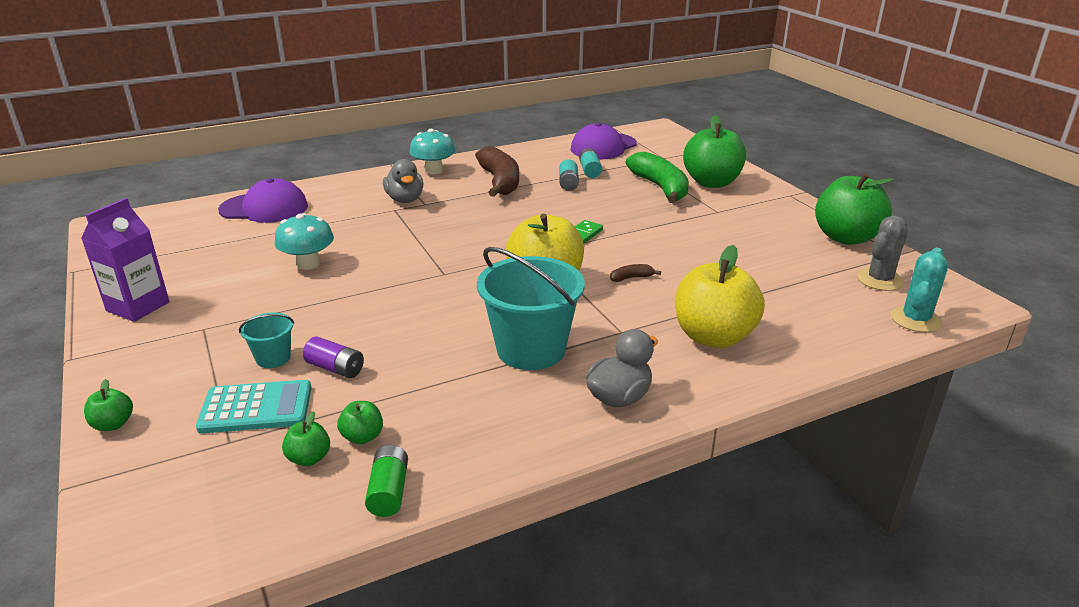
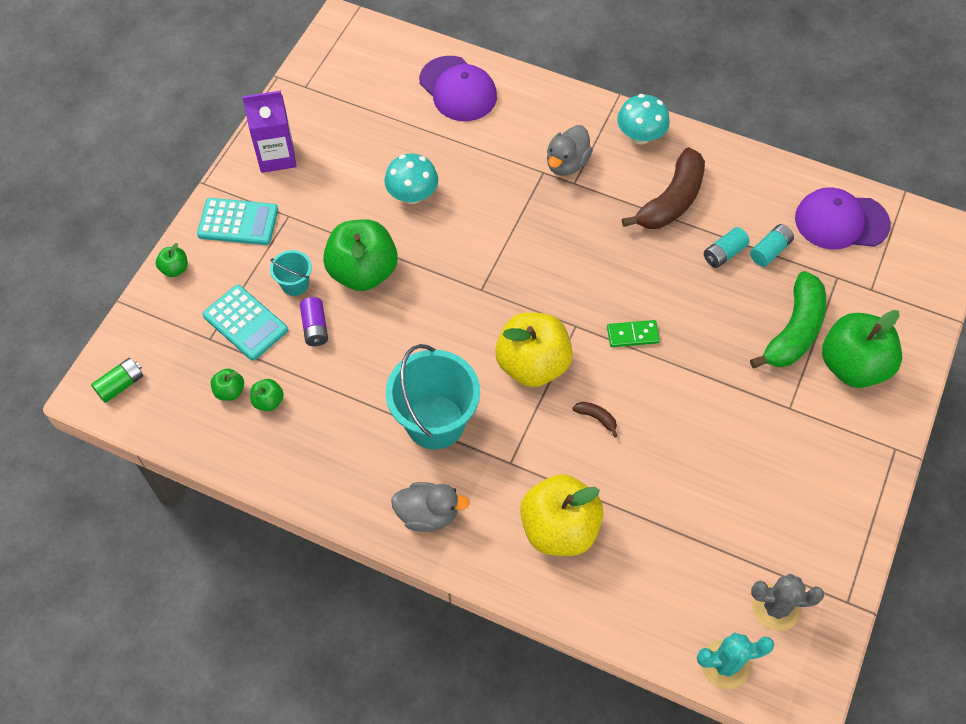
camera: 50 degrees right, 30 degrees up
green battery [365,445,408,517] -> green battery moved to [91,358,143,403]
green apple [815,173,894,245] -> green apple moved to [323,219,398,291]
none -> turquoise calculator [197,198,278,245]

